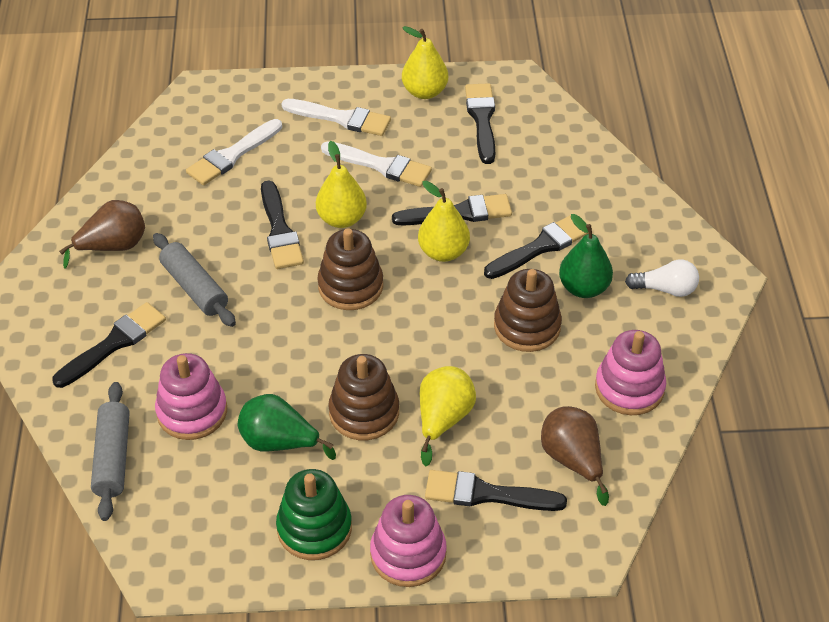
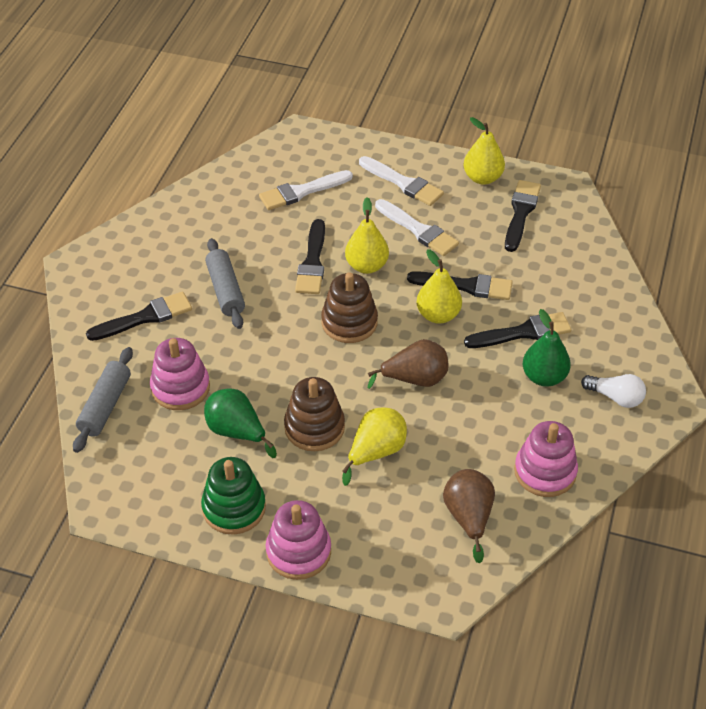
camera: 20 degrees right, 0 degrees up
brown pear [59,200,145,269] -> brown pear moved to [368,339,448,389]
black brush [425,470,567,511] -> none
brown stacking toy [494,269,562,352] -> none

